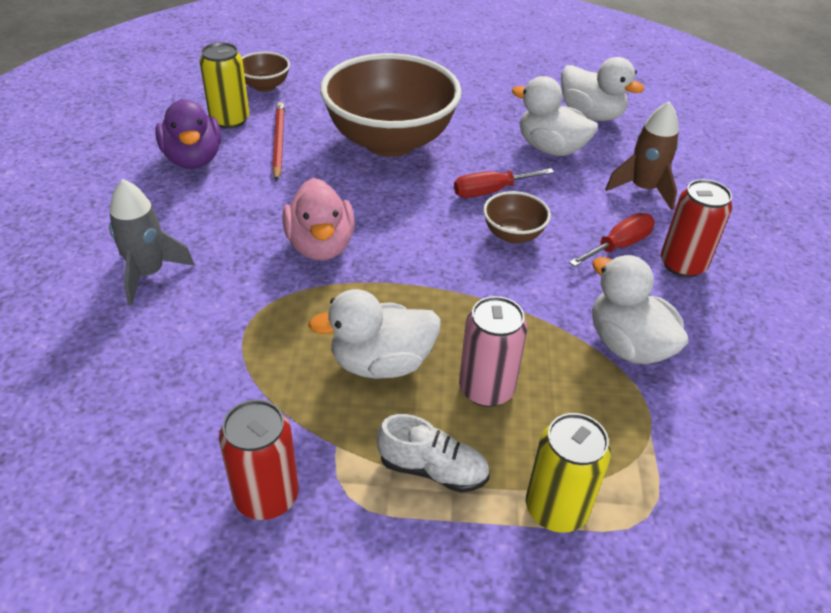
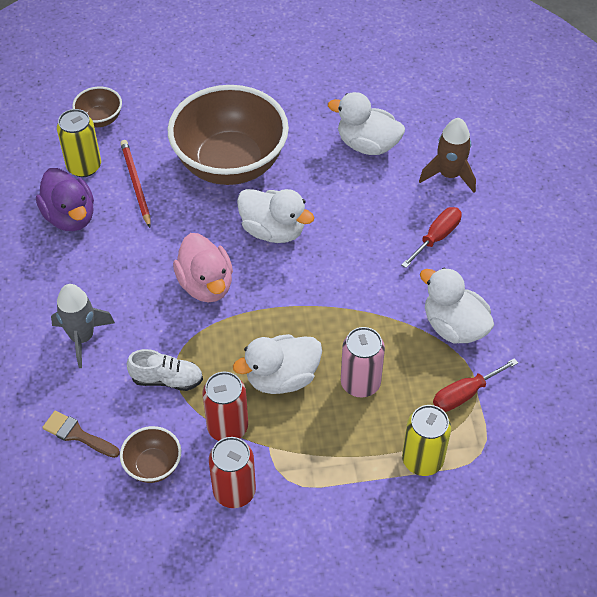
camera: 10 degrees left, 10 degrees up
white shoe [377,414,490,493] -> white shoe moved to [127,349,203,391]
red screwdriver [454,168,554,198] -> red screwdriver moved to [433,358,518,412]
brown bowl [483,191,551,244] -> brown bowl moved to [120,426,181,483]
white duck [561,57,644,121] -> white duck moved to [237,189,315,243]
red can [661,179,732,278] -> red can moved to [202,372,248,441]
none -> brown brush [42,411,120,458]

